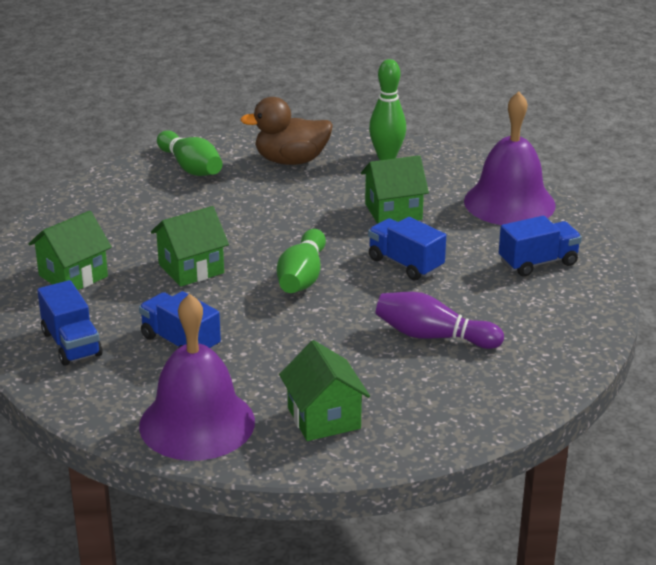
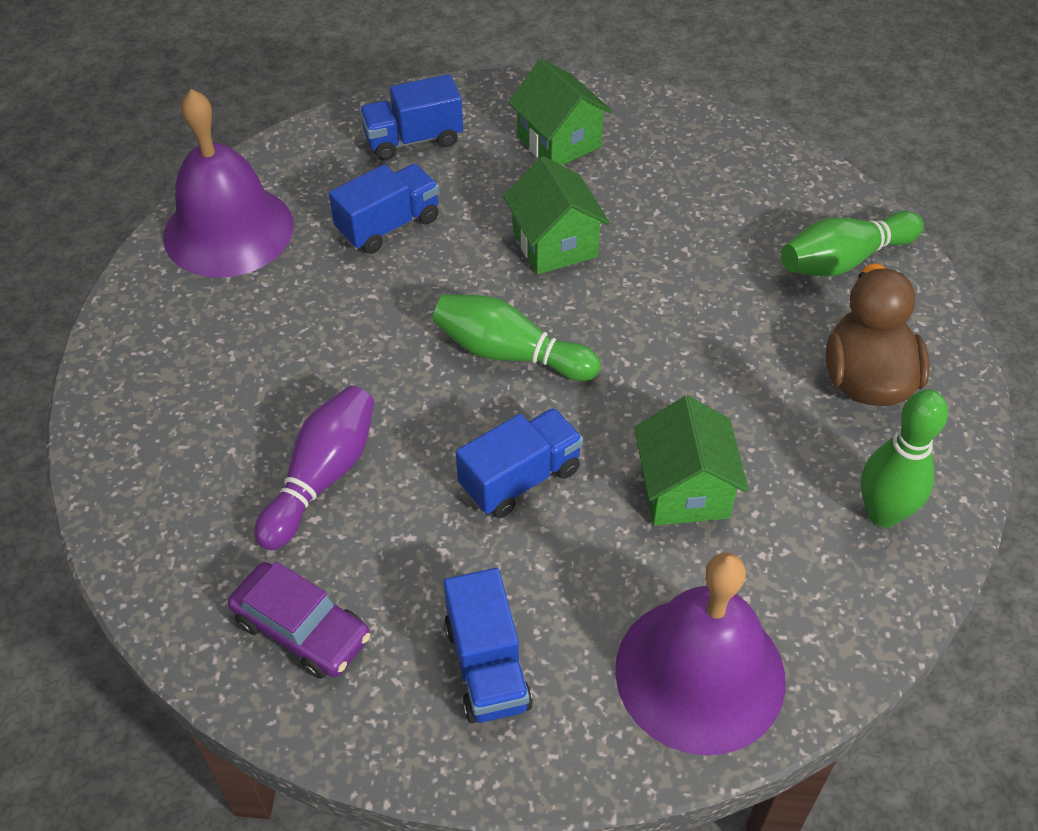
camera: 100 degrees right, 20 degrees up
green house [279,340,370,441] -> none
none -> purple car [228,561,371,679]

